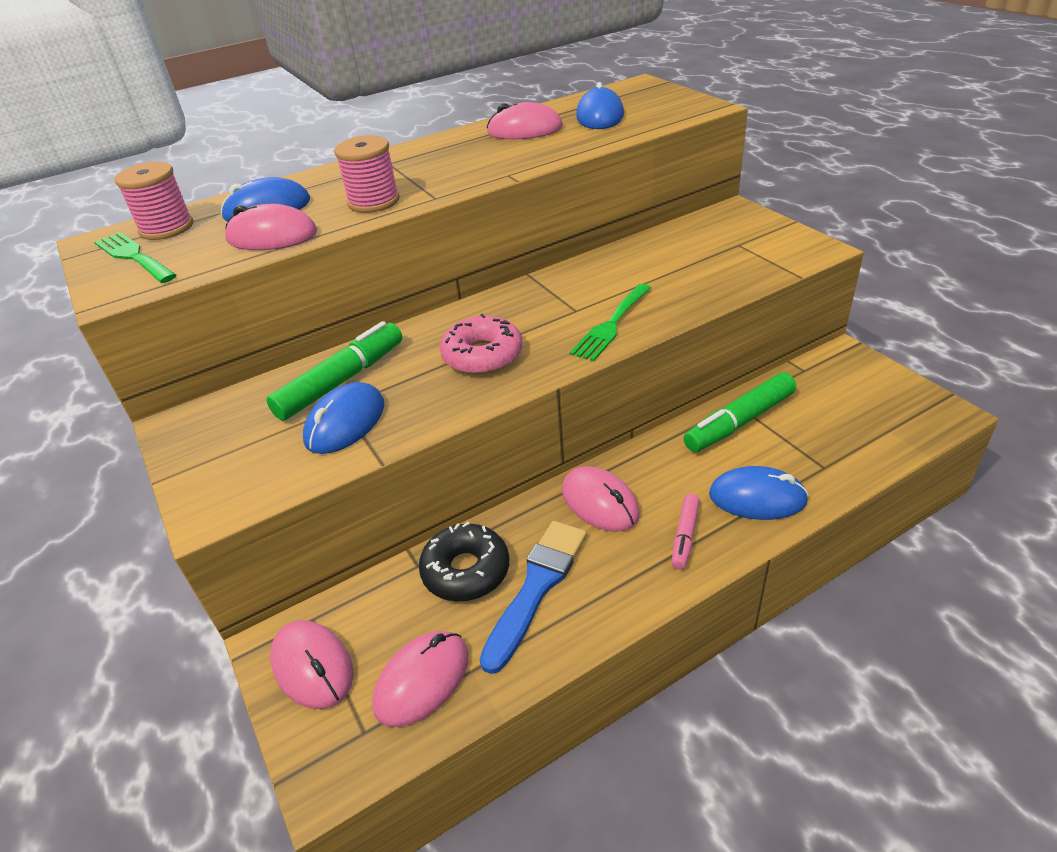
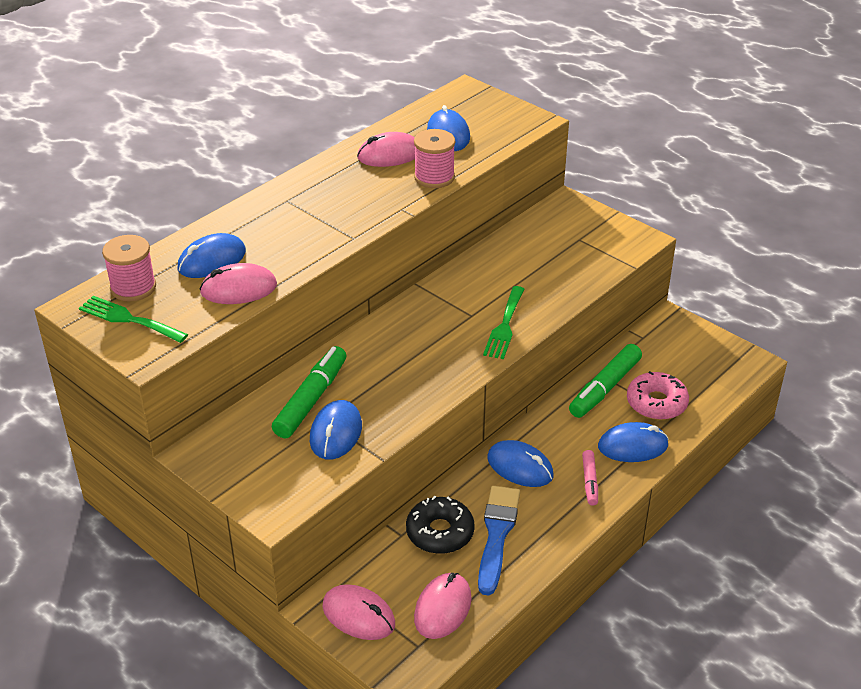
camera: 20 degrees left, 0 degrees up
pink spool [334,135,399,213] -> pink spool moved to [414,129,455,188]
pink donut [440,313,523,375] -> pink donut moved to [627,371,689,420]
pink mouse [562,466,640,532] -> blue mouse [488,440,554,487]

